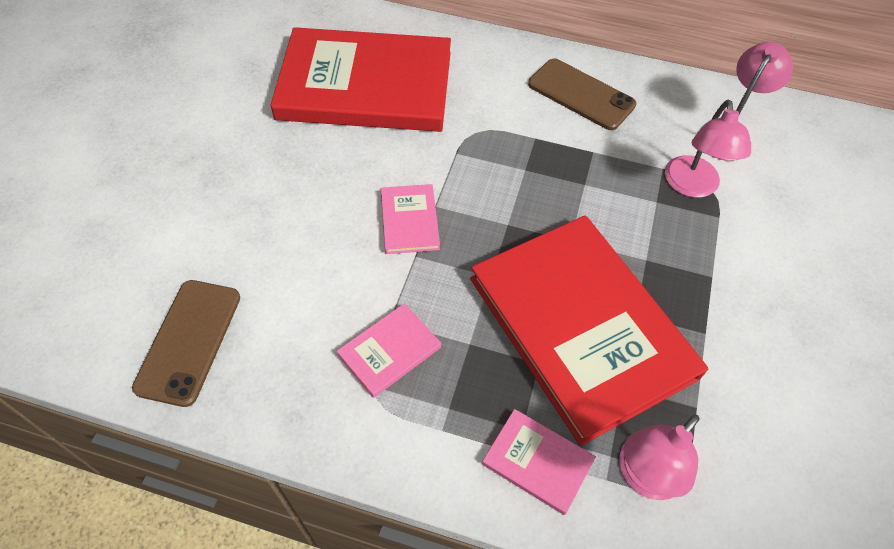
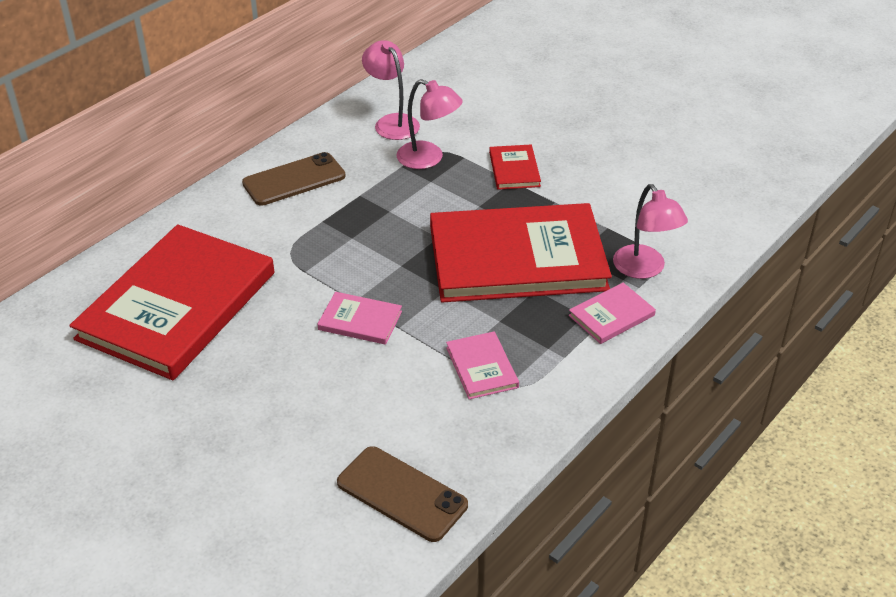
camera: 65 degrees left, 15 degrees down
none -> red book [489,145,541,190]

